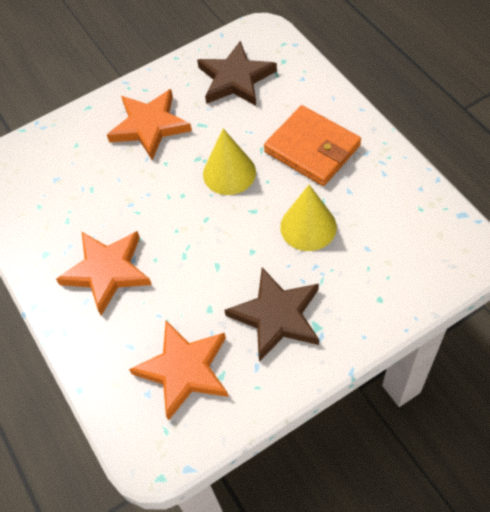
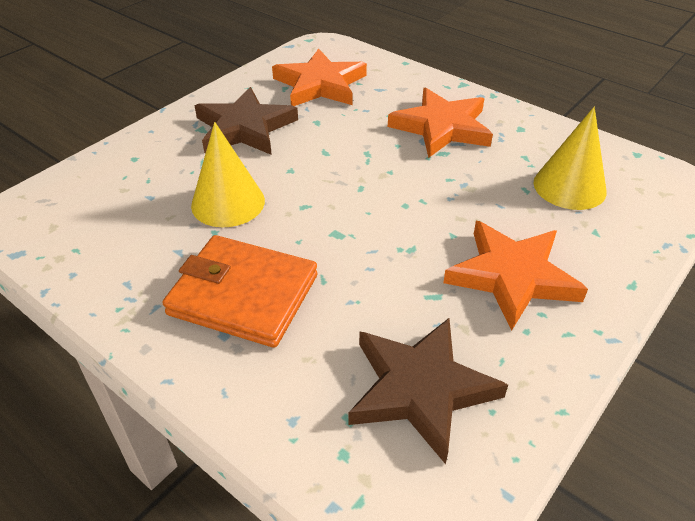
camera: 155 degrees right, 15 degrees down
yellow cone [203,129,256,195] -> yellow cone moved to [534,107,607,210]

